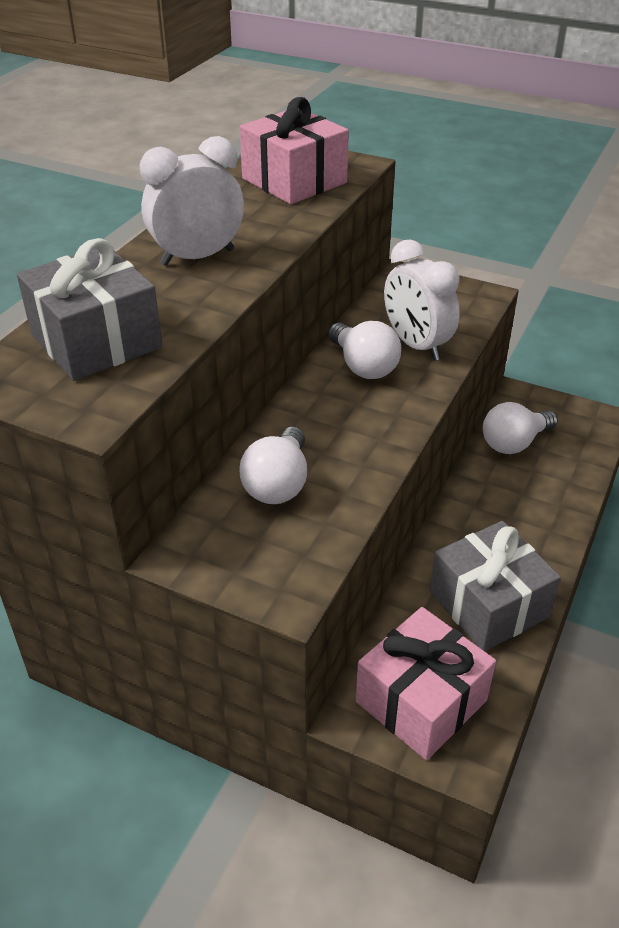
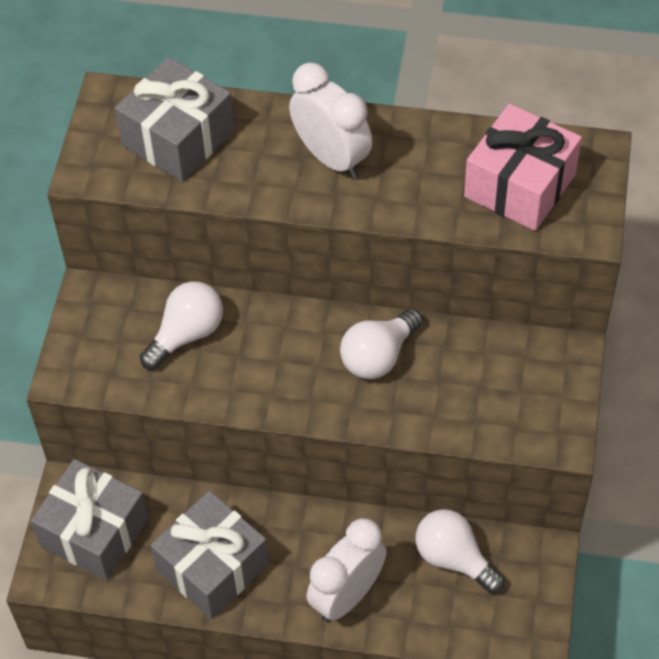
camera: 75 degrees right, 15 degrees up
white light bulb [239,427,307,504] -> white light bulb turned 135 degrees clockwise [140,281,223,370]
pink gift [356,607,496,760] -> grey gift [31,459,148,580]
white clock [384,239,460,361] -> white clock moved to [306,518,387,622]

